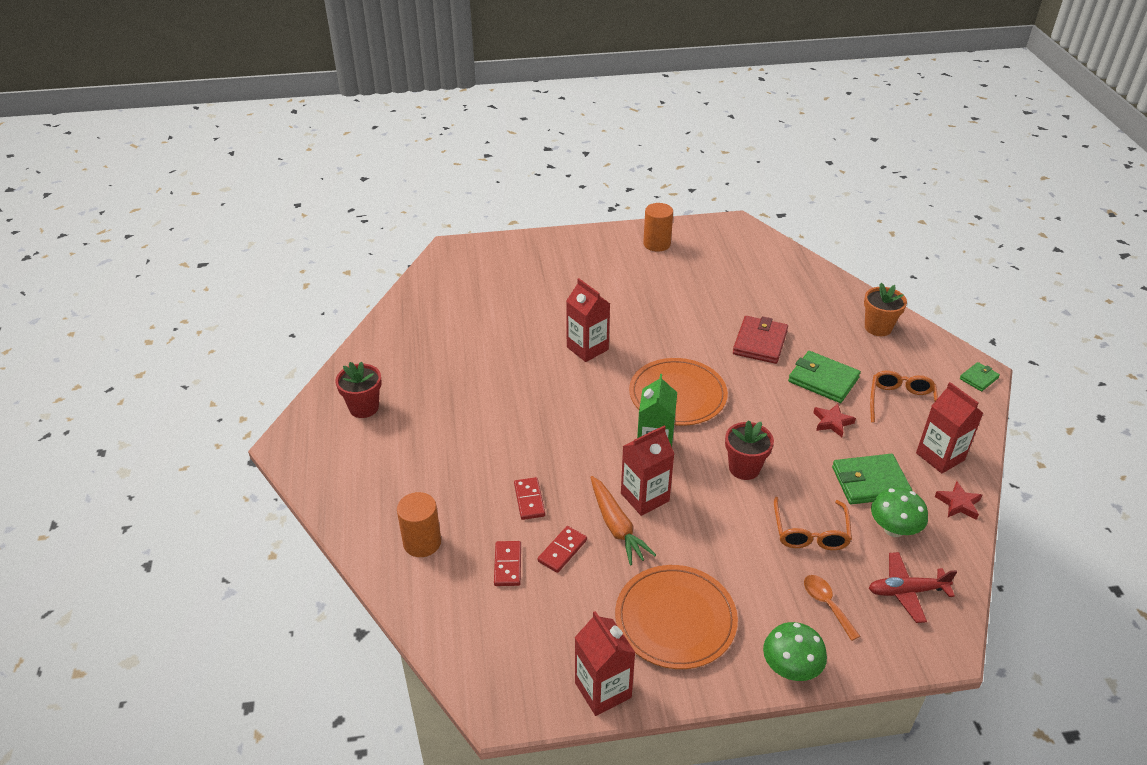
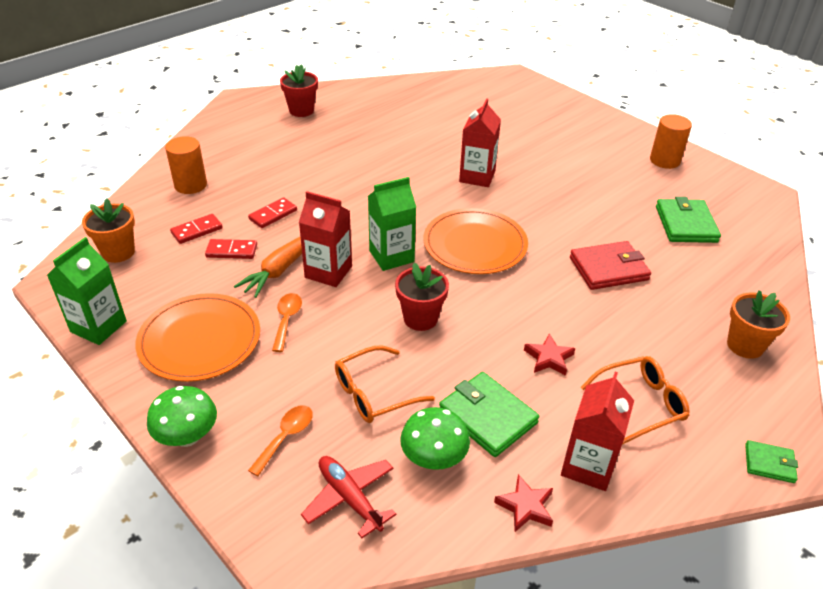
camera: 55 degrees right, 0 degrees up
red carton [575,611,636,716] -> green carton [47,237,127,345]
green wallet [788,351,861,403] -> green wallet moved to [656,197,721,243]
none -> orange flower pot [82,199,135,263]
none -> orange spoon [272,293,302,352]

